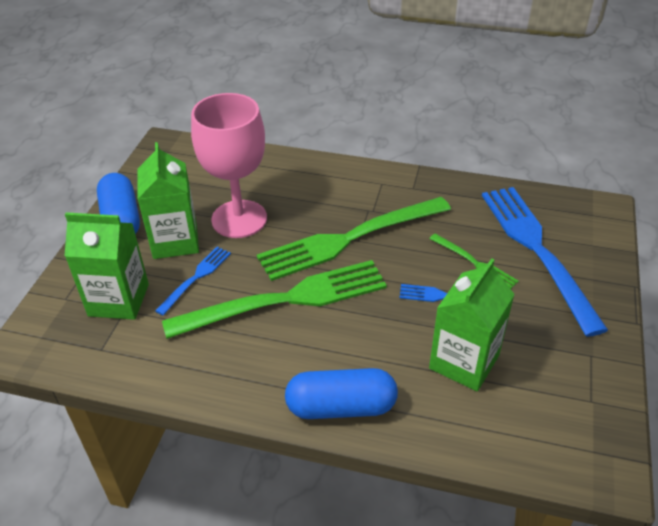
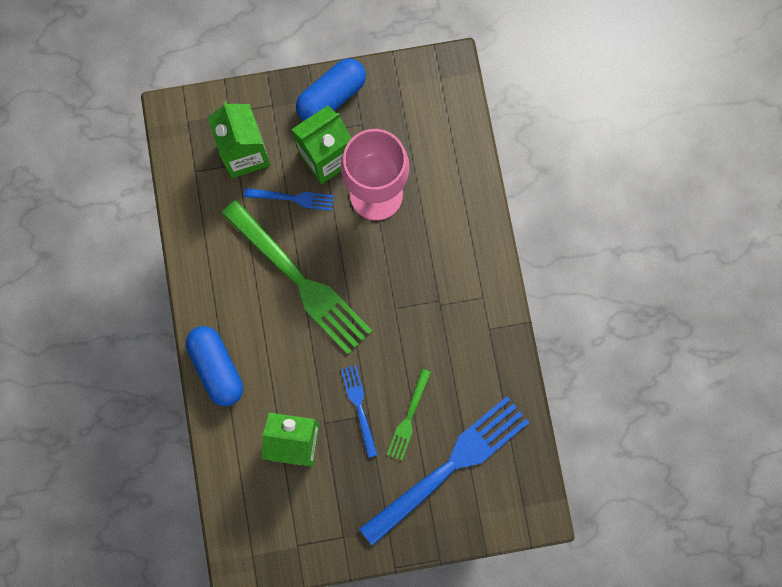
camera: 65 degrees right, 35 degrees up
green fork [257,197,451,281] -> none

